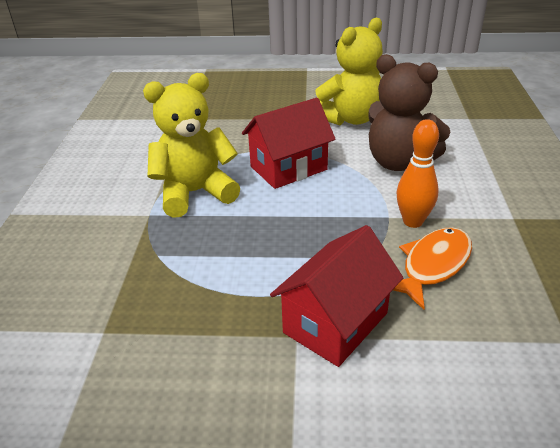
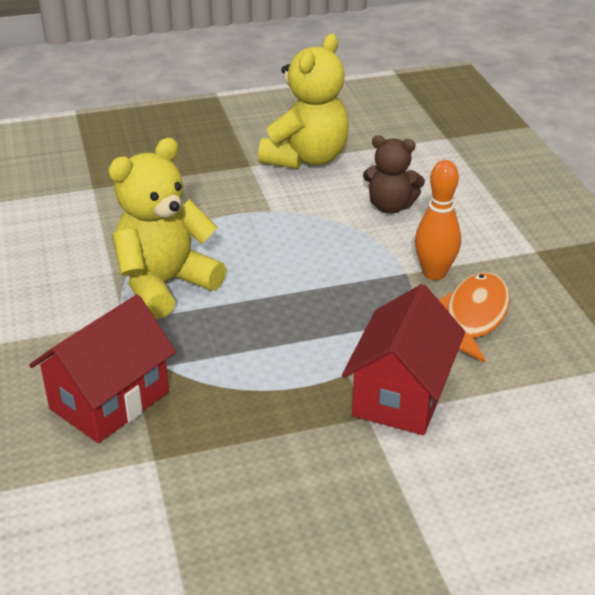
camera: 20 degrees left, 0 degrees up
red house [242,98,336,189] -> red house moved to [29,294,176,443]
brown teddy bear [368,54,450,171] -> brown teddy bear [363,135,425,213], size x0.61

